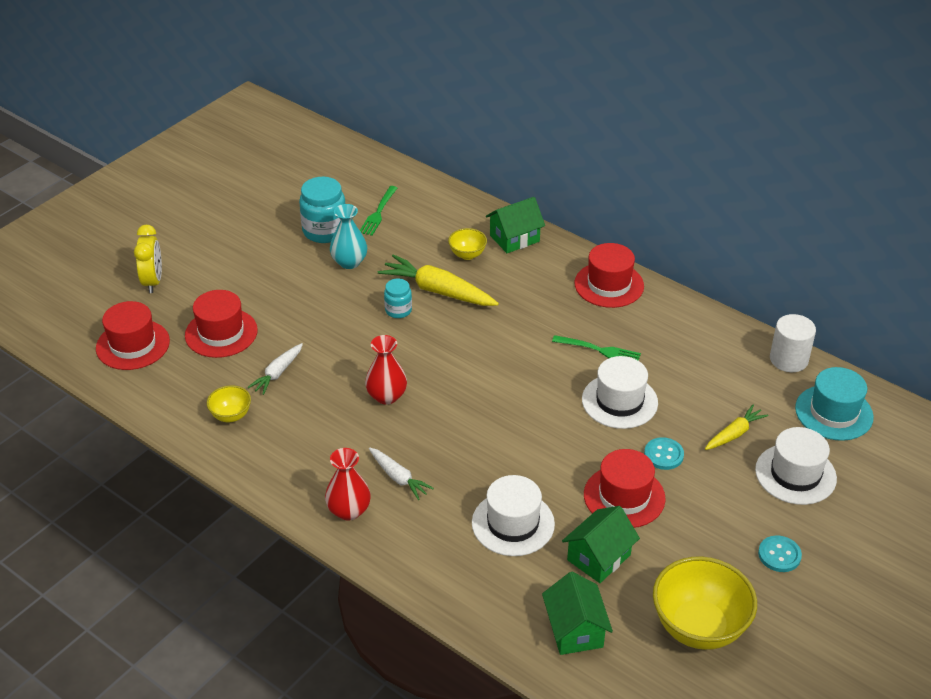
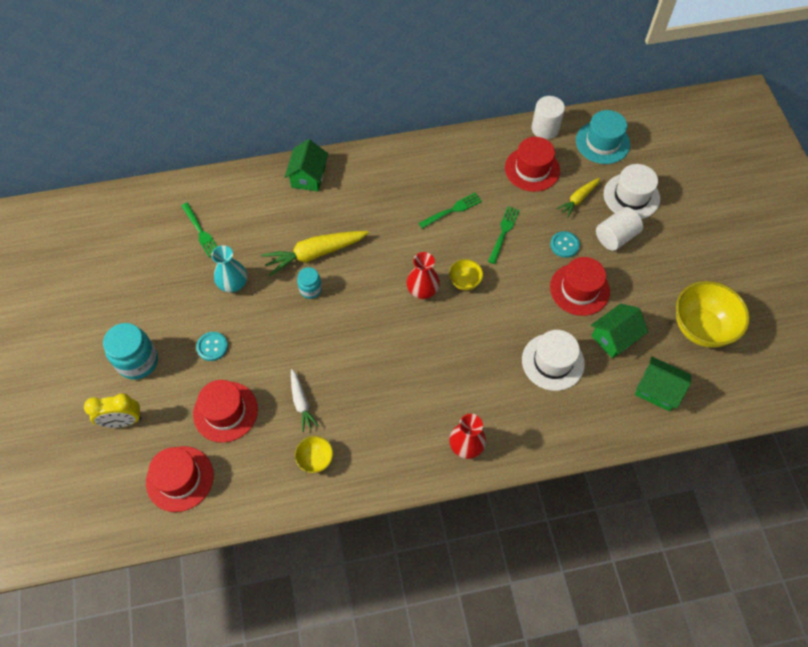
camera: 50 degrees left, 20 degrees up
yellow clock [134,225,162,293] -> yellow clock turned 135 degrees clockwise [84,393,141,428]
turquoise jar [299,177,345,243] -> turquoise jar moved to [103,323,158,380]
red vase [365,335,407,405] -> red vase moved to [407,252,440,299]
white carrot [369,448,434,500] -> none
yellow bowl [448,228,487,260] -> yellow bowl moved to [449,259,483,291]
green house [562,506,640,583] -> green house turned 60 degrees clockwise [591,304,648,358]
red hat [574,243,644,308] -> red hat moved to [505,137,560,192]
white hat [582,356,658,429] -> green fork [488,206,520,264]
yellow carrot [705,405,768,450] -> yellow carrot turned 135 degrees counterclockwise [557,178,600,218]
turquoise button [758,536,802,572] -> turquoise button moved to [196,332,228,361]
none -> white cylinder [596,207,643,251]

